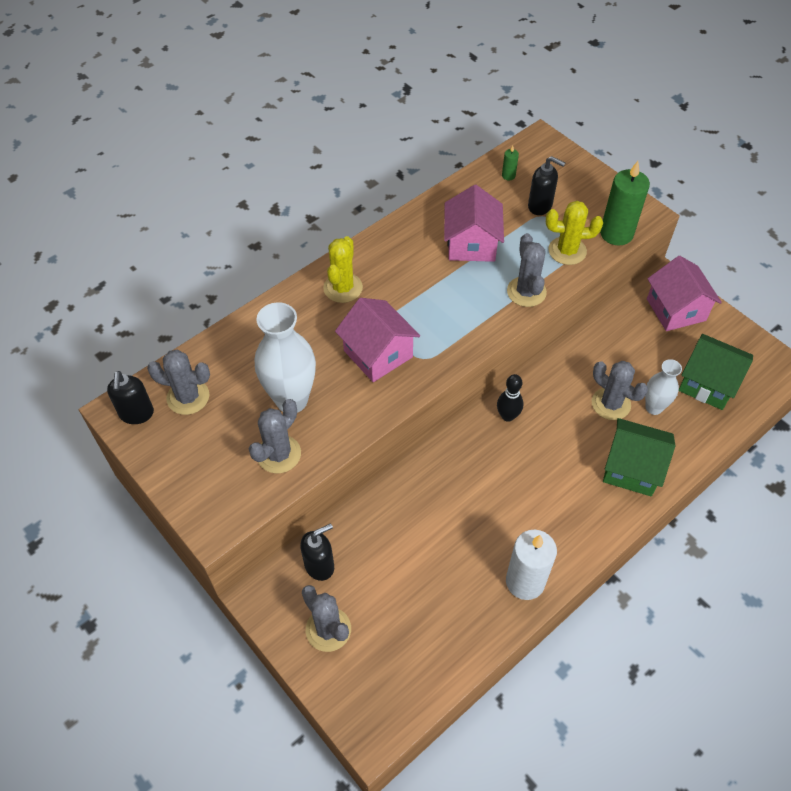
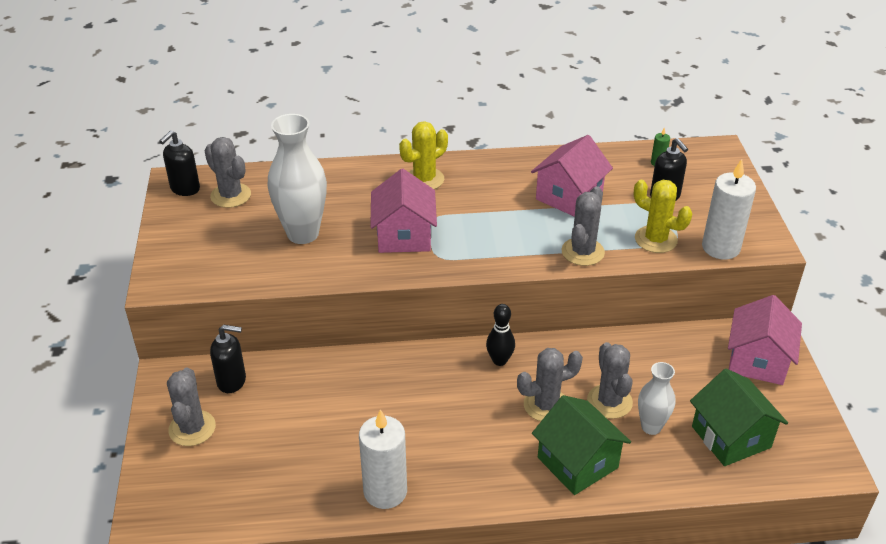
camera: 35 degrees right, 15 degrees down
grey cactus [249,399,301,473] -> grey cactus moved to [517,348,583,421]
green candle [600,161,650,246] -> white candle [702,159,756,259]

